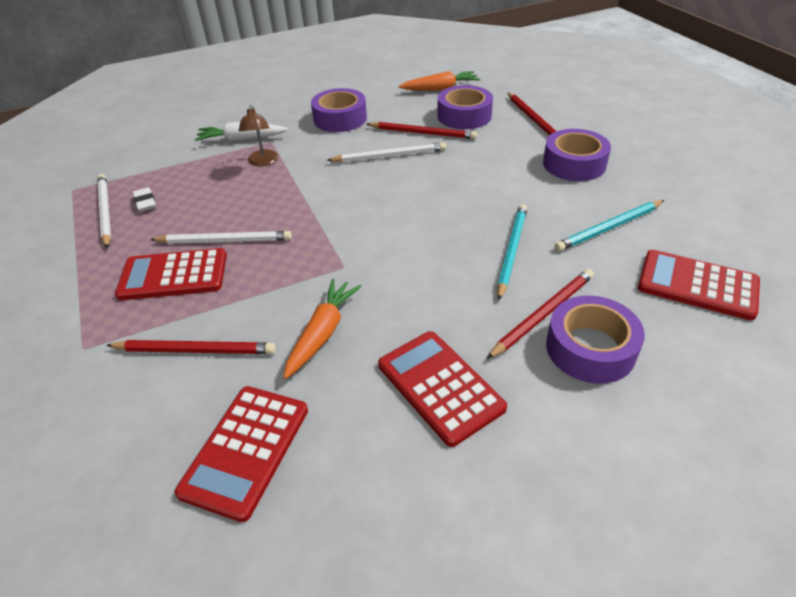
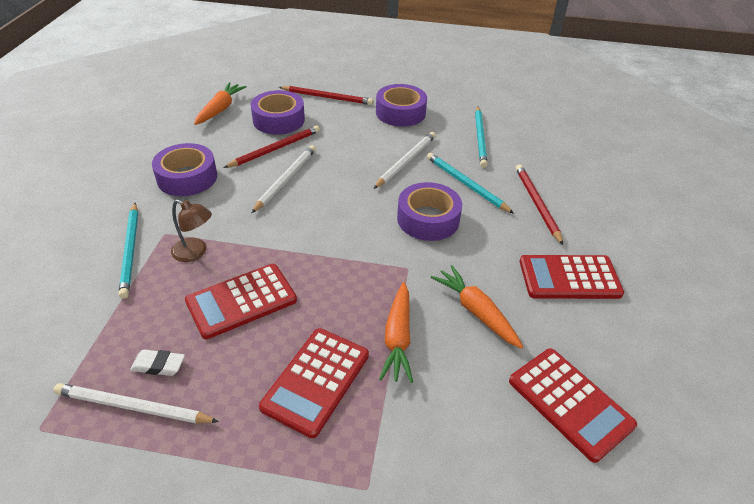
camera: 60 degrees left, 0 degrees up
red pencil [106,340,276,354] -> none
white pencil [150,231,292,244] -> white pencil moved to [373,132,436,189]
white carrot [195,122,288,142] -> turquoise pencil [119,203,138,299]
purple tape [546,295,645,384] -> purple tape moved to [397,182,462,241]
red calculator [638,250,760,320] -> red calculator moved to [185,264,297,339]
none -> orange carrot [379,282,413,383]

